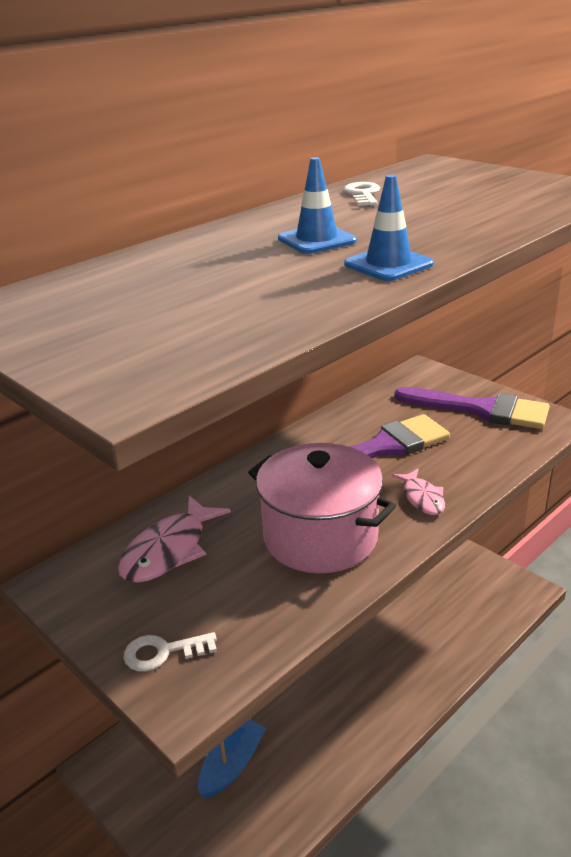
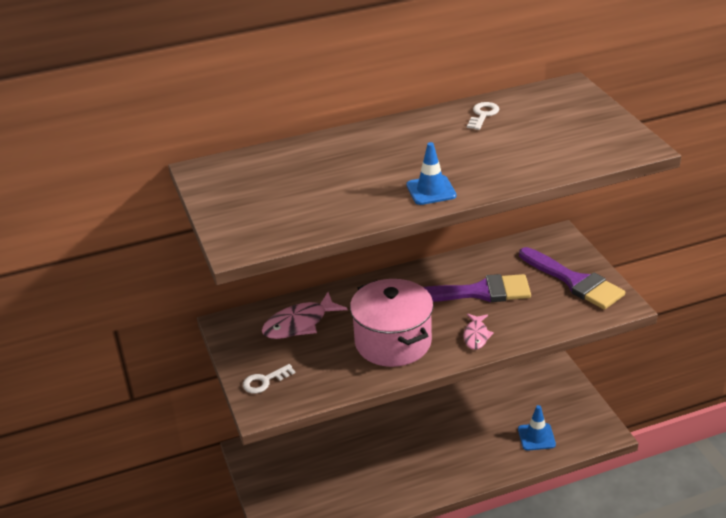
camera: 25 degrees right, 5 degrees up
white key [123,632,217,672] -> white key turned 45 degrees counterclockwise [243,364,295,394]
blue boat [198,719,266,798] -> none
blue traffic cone [278,157,357,254] -> blue traffic cone moved to [518,405,556,451]

